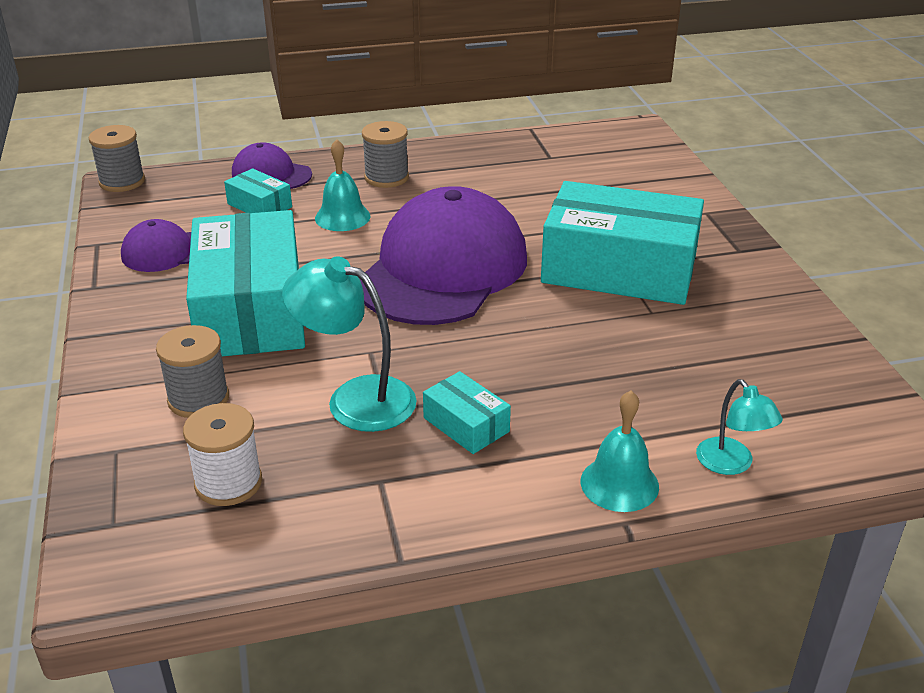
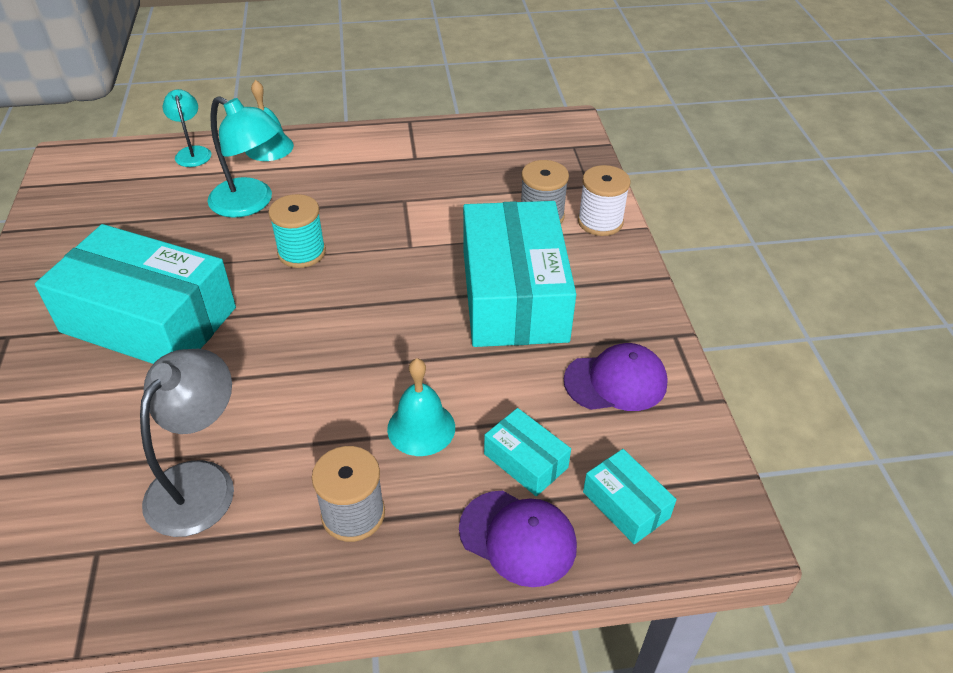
camera: 175 degrees left, 10 degrees up
grey spool [89,125,145,192] -> none
white spool [183,403,262,506] -> white spool moved to [578,165,631,236]
turquoise lamp [282,256,417,432] -> turquoise lamp moved to [207,96,281,218]
purple cap [359,186,527,325] -> none
turquoise box [423,371,511,454] -> turquoise box moved to [583,449,677,544]
none -> grey lamp [140,349,234,537]
none -> turquoise spool [268,194,326,268]

